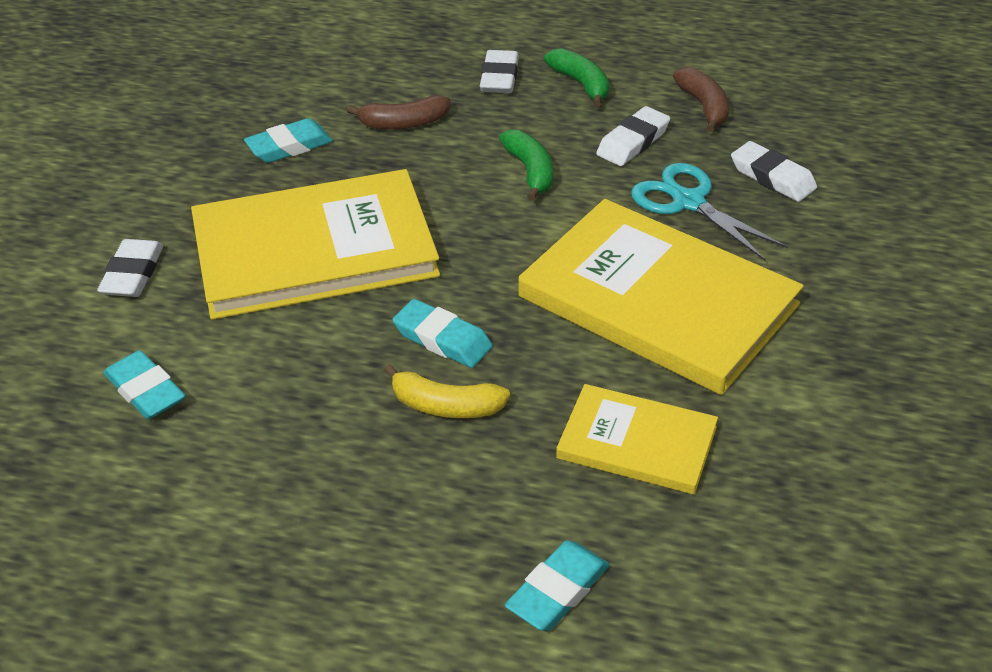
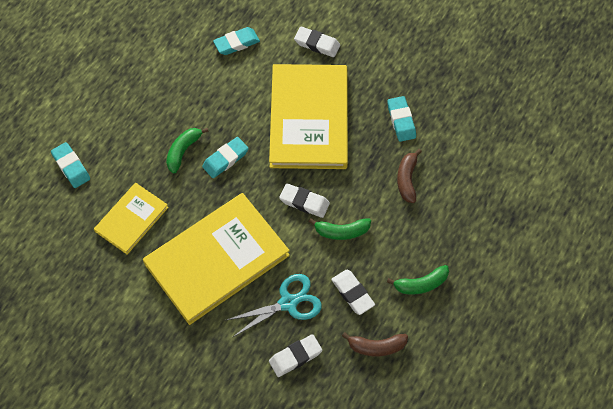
camera: 105 degrees right, 20 degrees up
yellow banana [384,364,510,418] -> green banana [166,128,209,173]
white eraser [480,50,519,93] -> white eraser moved to [279,183,330,218]

